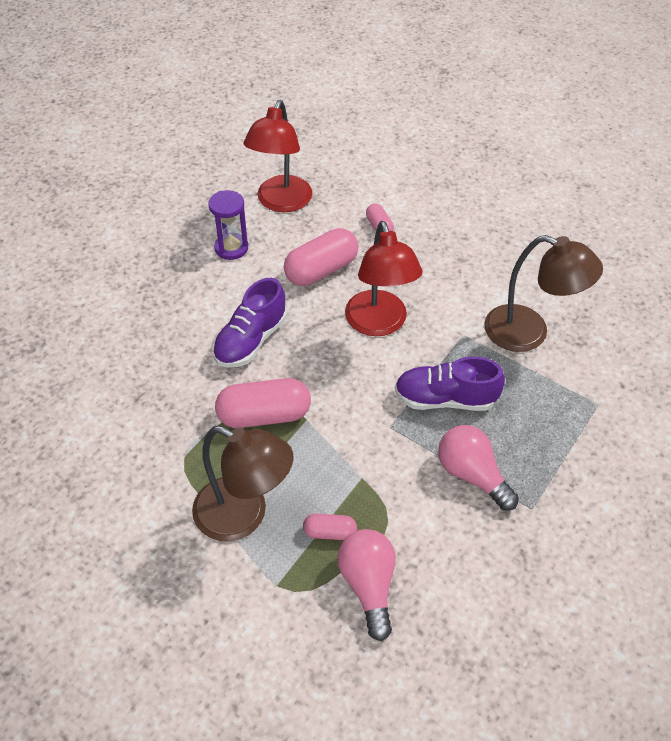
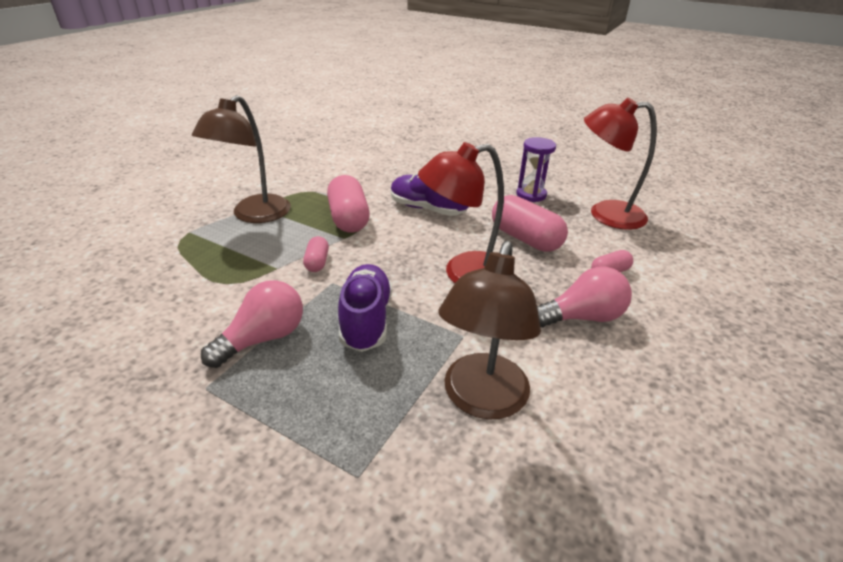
camera: 85 degrees right, 15 degrees down
pink capsule [303,514,357,540] -> pink capsule moved to [303,236,329,272]
pink light bulb [337,529,396,641] -> pink light bulb moved to [537,267,632,327]

